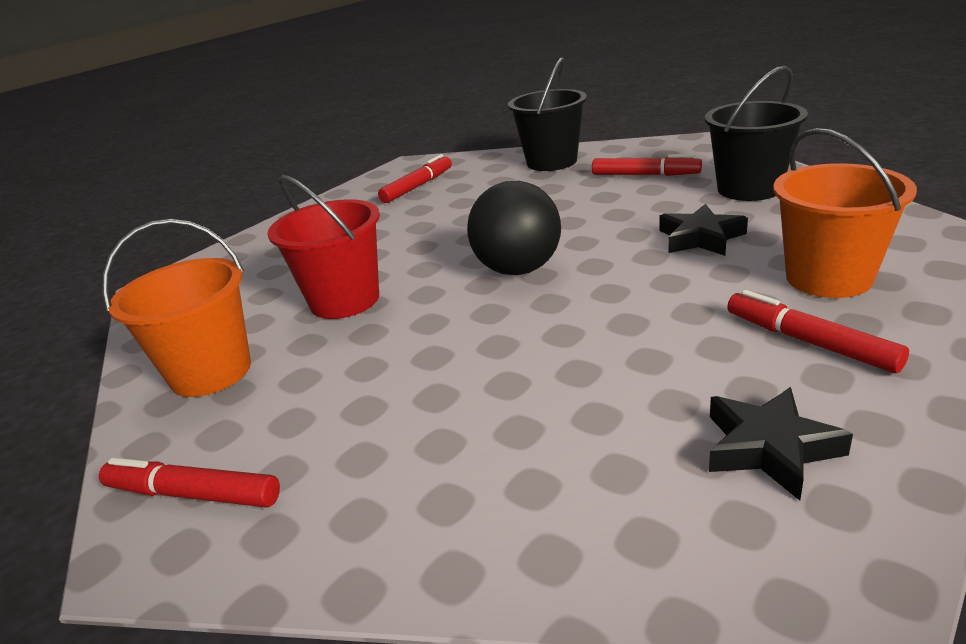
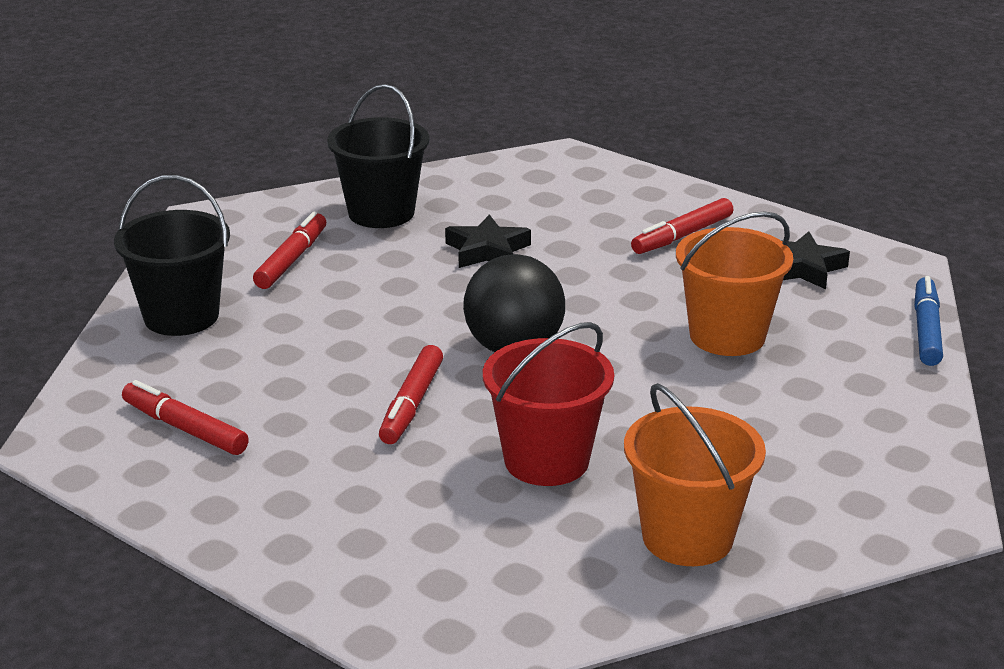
camera: 95 degrees left, 0 degrees up
red marker [99,458,280,507] -> red marker moved to [379,345,443,444]
orange bucket [773,128,917,298] -> orange bucket moved to [676,211,793,356]
none -> blue marker [914,276,943,366]

